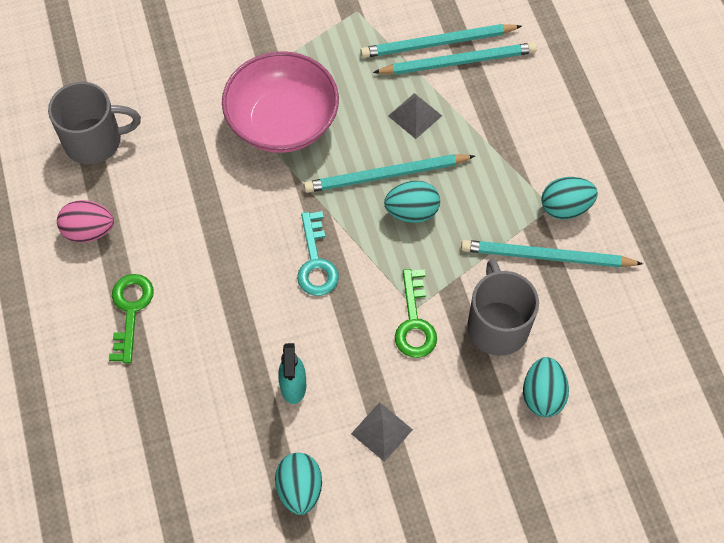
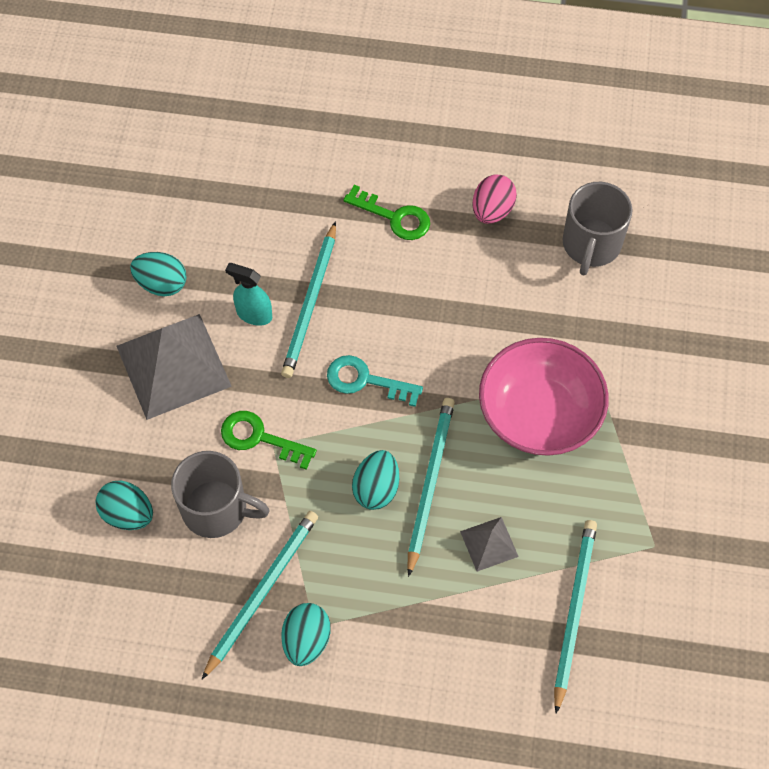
camera: 115 degrees right, 0 degrees up
grey pyramid [351,402,413,462] -> grey pyramid [117,314,232,420], size x2.12
turquoise pencil [373,42,537,75] -> turquoise pencil moved to [281,221,336,378]

